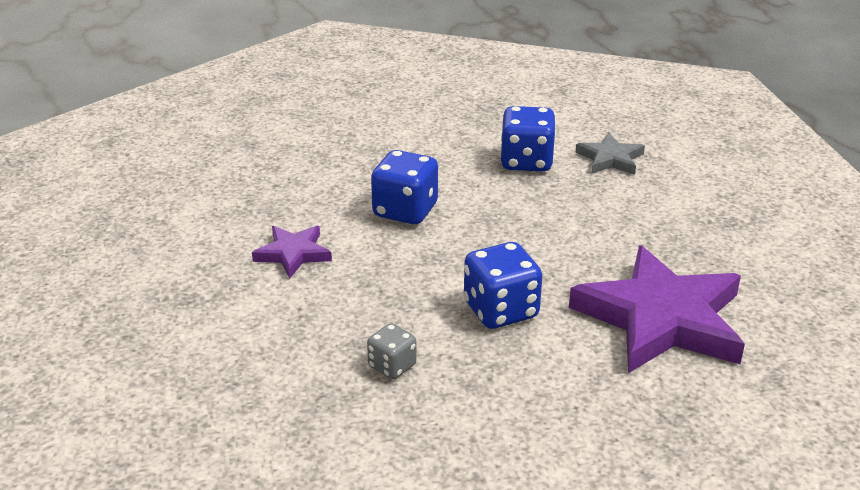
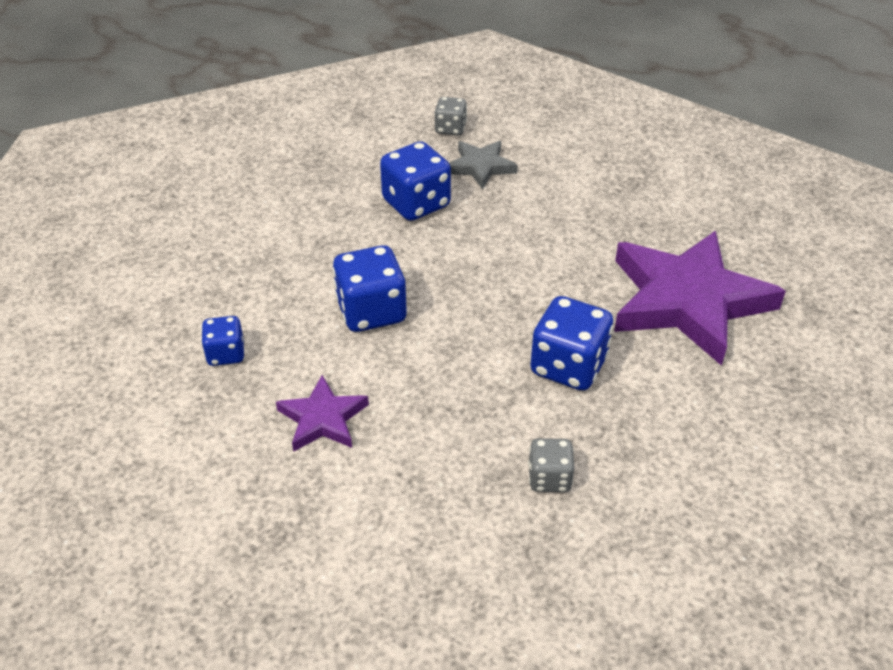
camera: 40 degrees left, 10 degrees up
none -> blue dice [201,316,244,366]
none -> grey dice [435,97,467,136]

